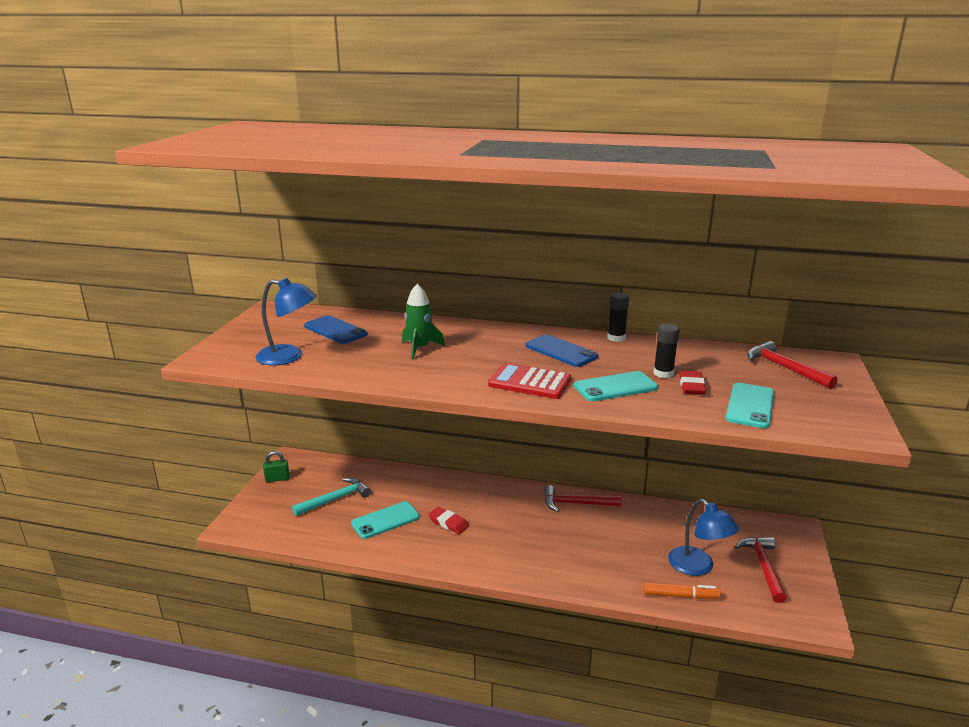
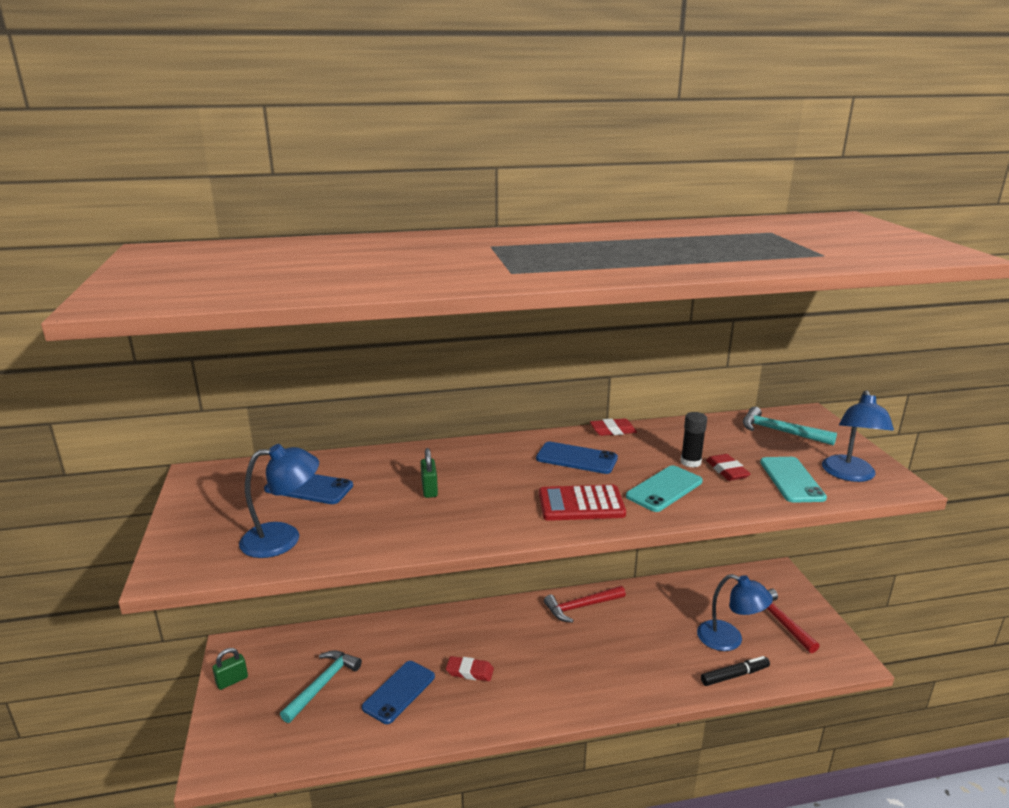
camera: 25 degrees left, 0 degrees up
turquoise phone [351,501,420,539] -> blue phone [362,661,435,724]
green rocket [402,284,445,360] -> green padlock [421,448,438,498]
black glue stick [607,292,629,342] -> red eraser [590,418,637,436]
orange marker [643,582,721,599] -> black marker [701,656,770,686]
red hammer [747,341,838,389] -> turquoise hammer [743,406,837,446]
none -> blue lamp [822,390,894,482]

